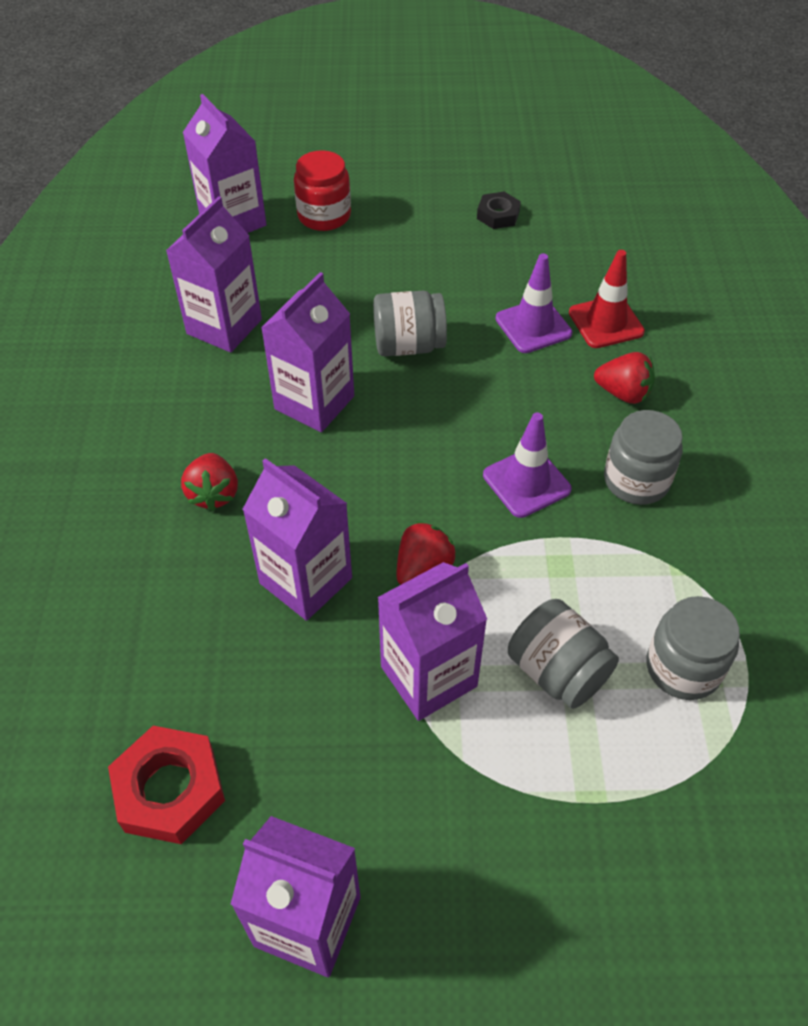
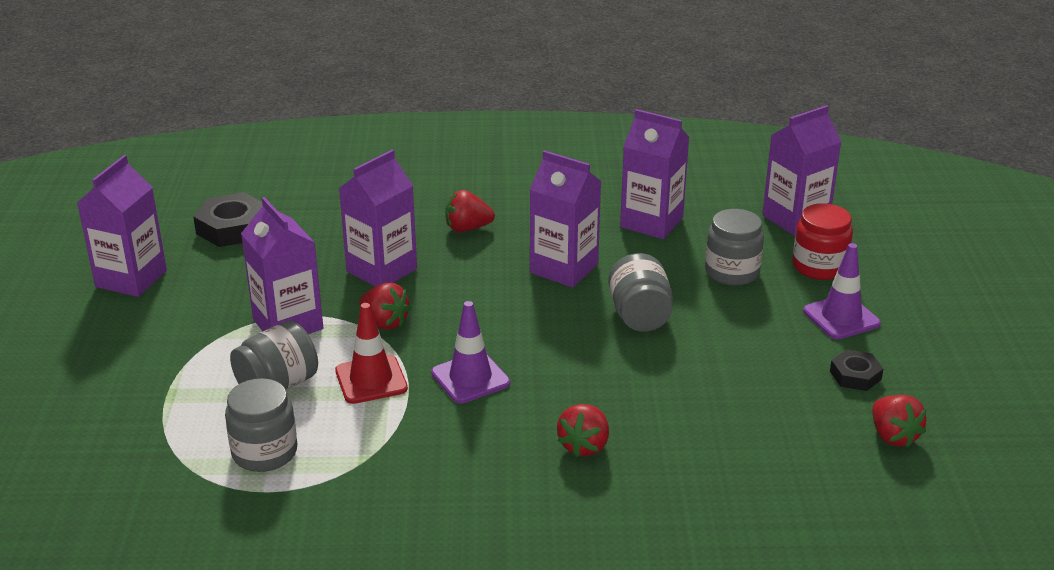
camera: 90 degrees right, 20 degrees down
red nut [108,726,225,844] -> black nut [193,192,263,247]
purple traffic cone [496,254,572,353] -> purple traffic cone moved to [803,243,881,339]
red traffic cone [569,250,645,348] -> red traffic cone moved to [335,303,408,404]
grey jar [604,410,683,505] -> grey jar moved to [705,209,764,286]
none -> red strawberry [872,395,927,447]

